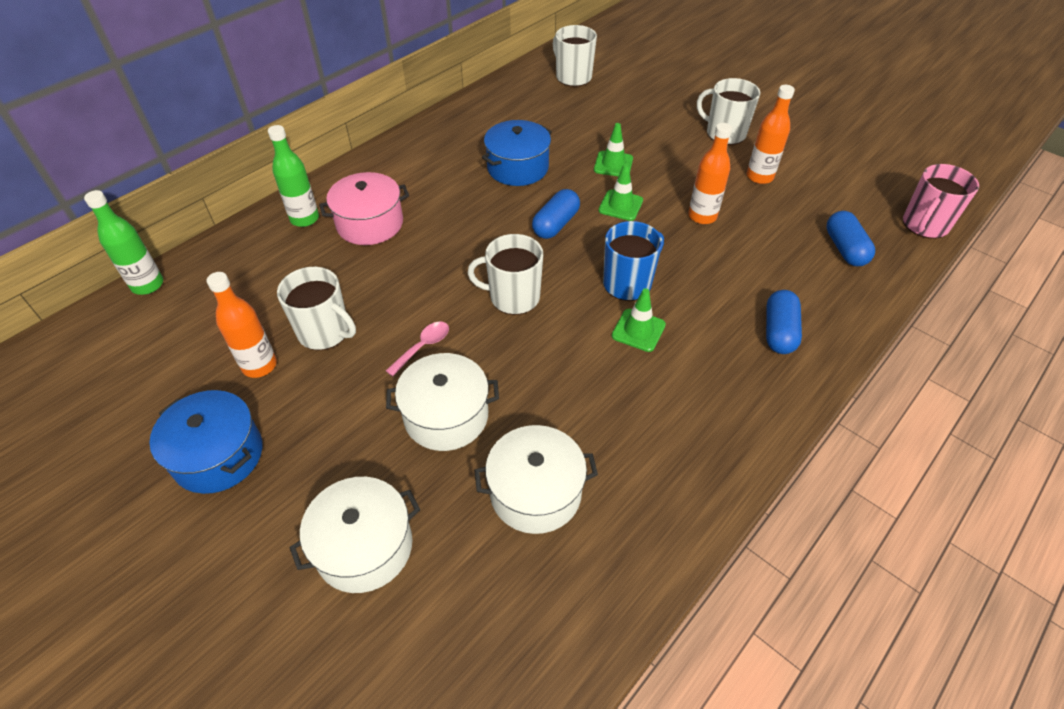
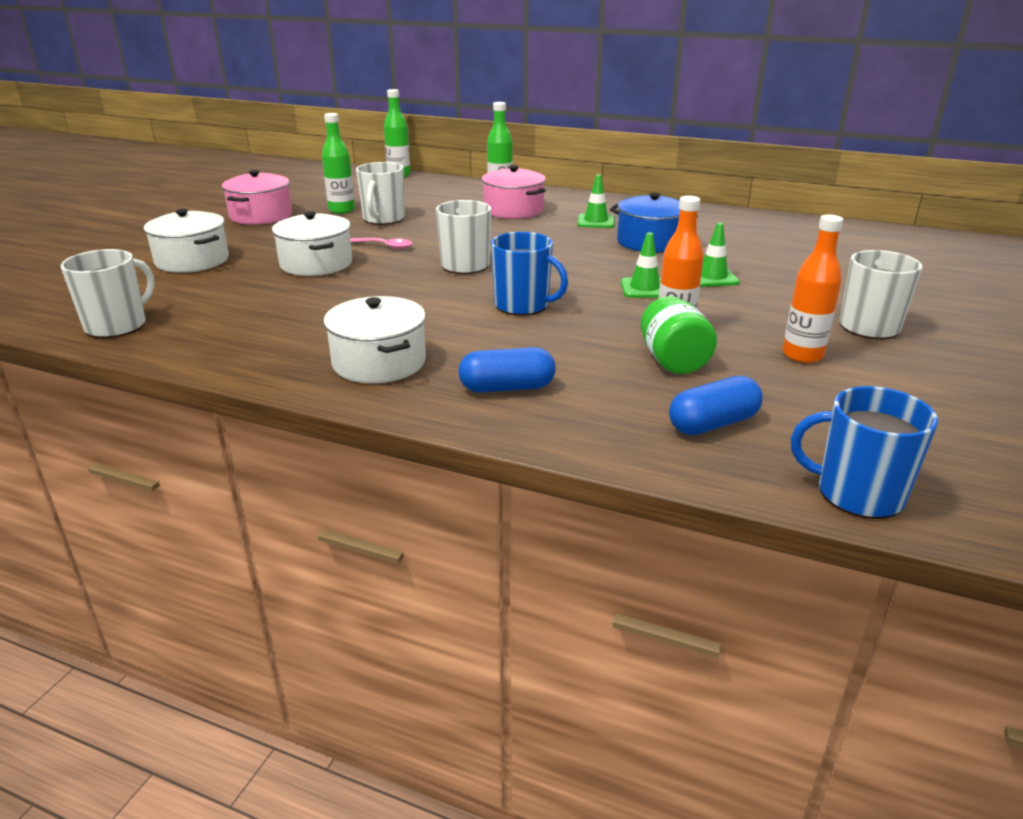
camera: 70 degrees right, 20 degrees down
blue pot [149,390,262,494] -> pink pot [222,170,292,225]
orange bottle [207,272,277,378] -> green bottle [322,113,355,214]
white pot [474,425,598,534] -> white pot moved to [324,296,426,383]
blue capsule [532,189,580,239] -> none
white mug [553,25,597,87] -> white mug moved to [61,249,155,338]
green traffic cone [612,288,666,352] -> green traffic cone moved to [577,174,614,228]
pink mug [903,164,979,239] -> blue mug [791,386,938,519]
none -> green jar [641,296,717,374]

